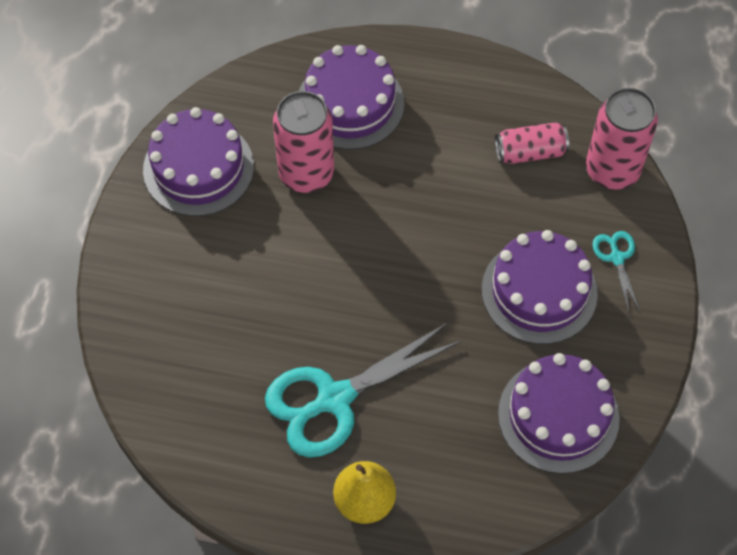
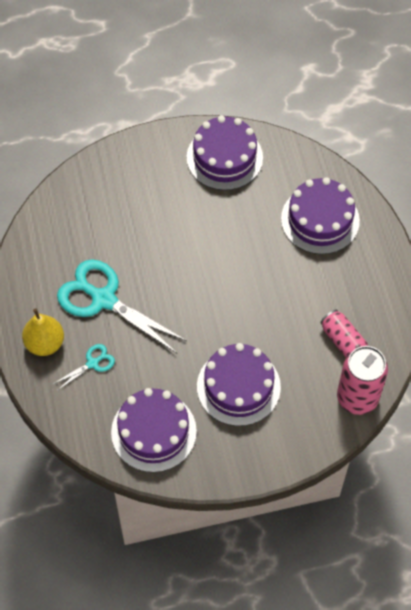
camera: 65 degrees right, 0 degrees up
pink can [273,91,334,193] -> none
turquoise scissors [592,231,640,312] -> turquoise scissors moved to [53,344,115,391]

